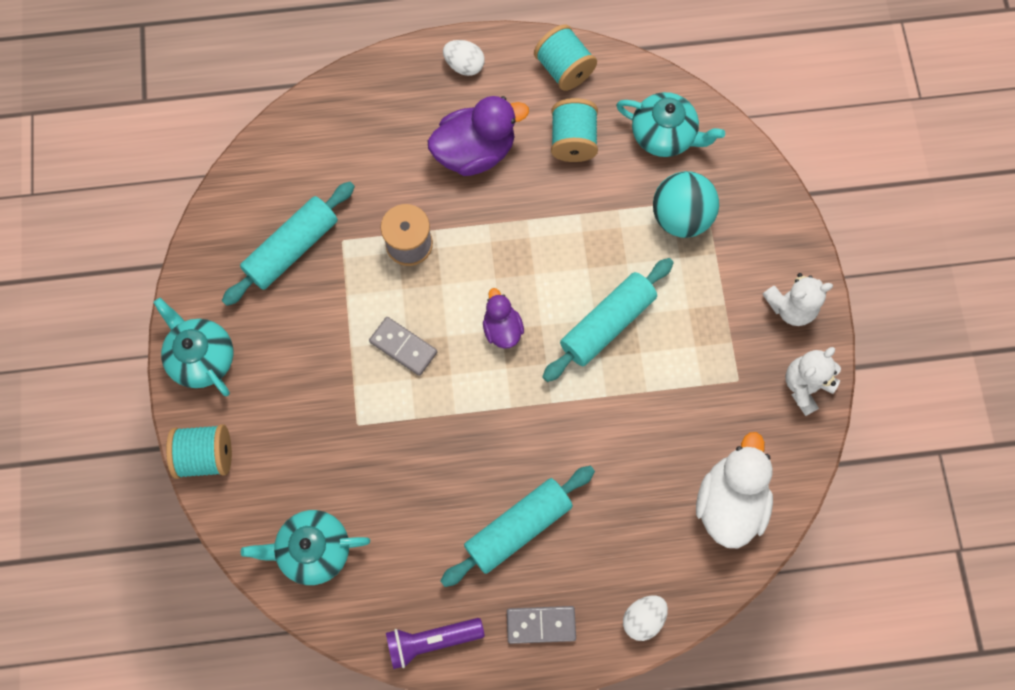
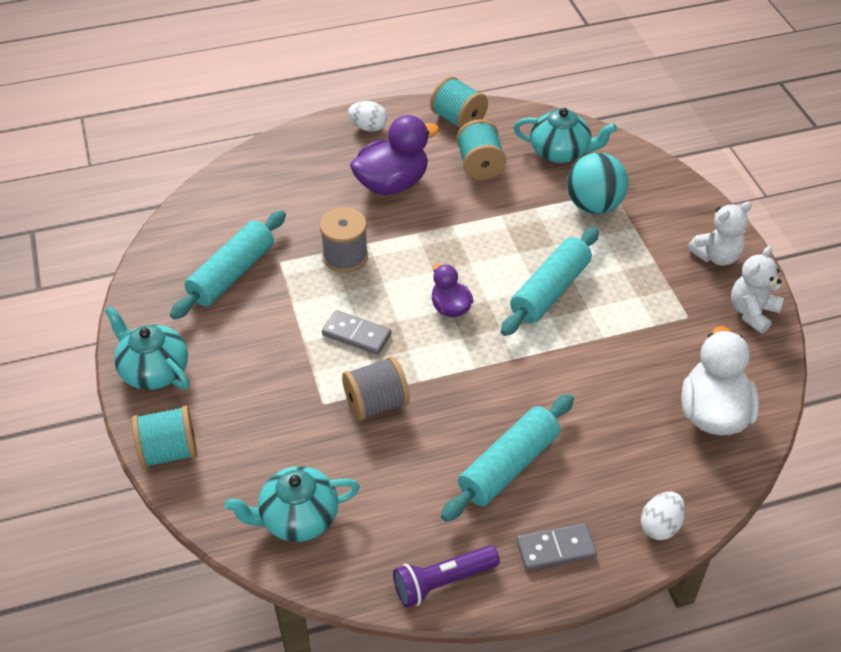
camera: 10 degrees left, 25 degrees down
none -> grey spool [342,356,410,421]

